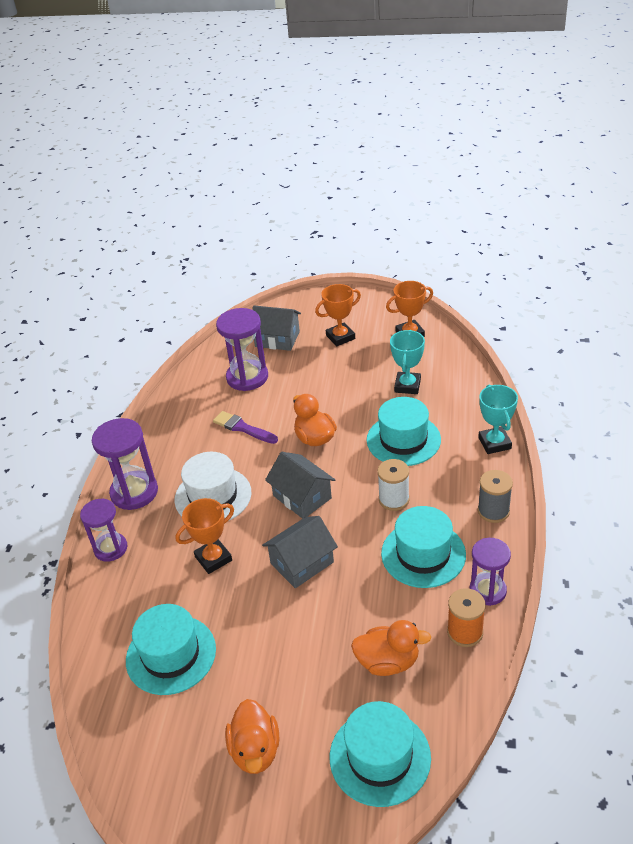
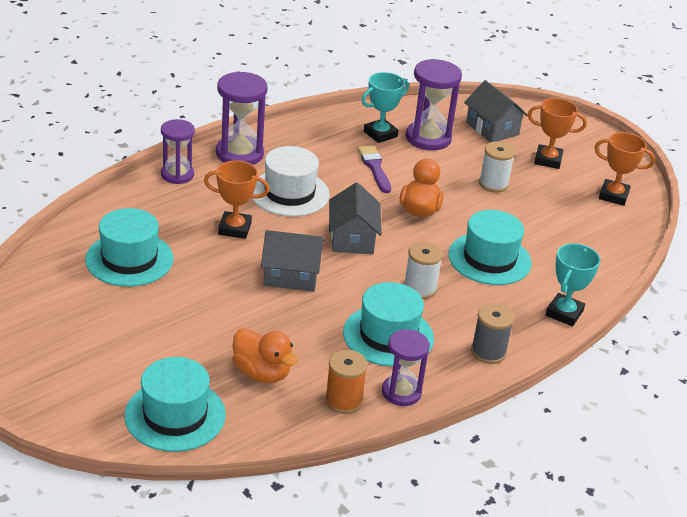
camera: 35 degrees right, 5 degrees down
orange duck [225,699,279,774] -> none
turquoise trophy [390,330,425,394] -> turquoise trophy moved to [361,72,409,143]
none -> white spool [479,141,515,193]

